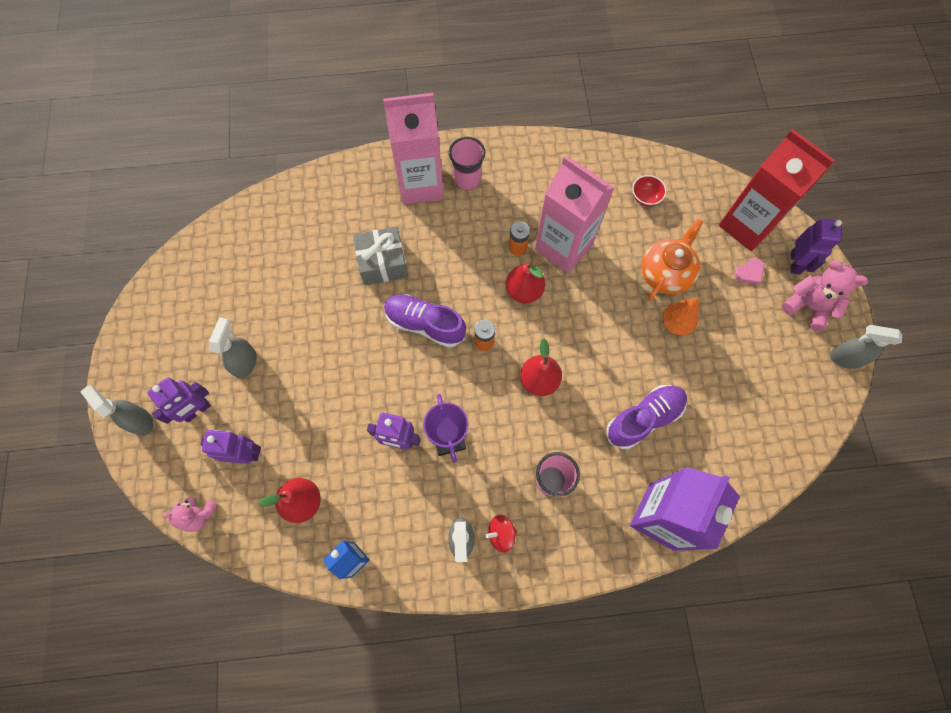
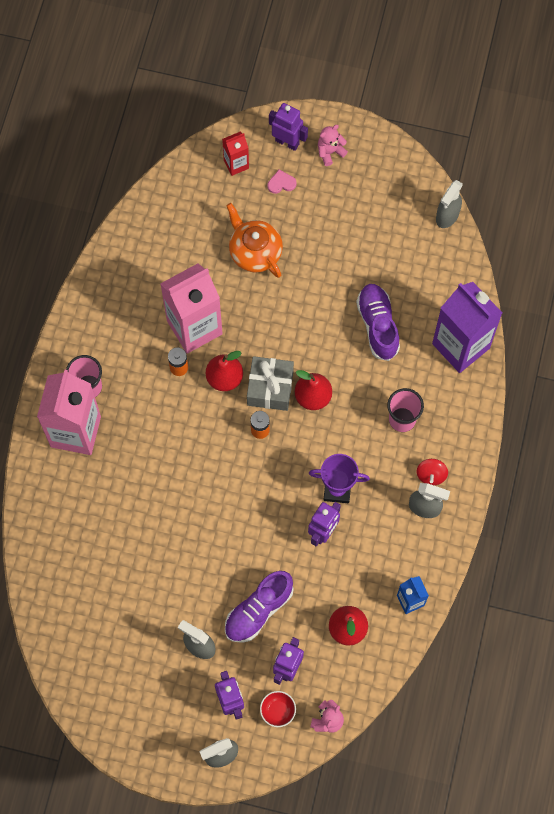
camera: 70 degrees left, 0 degrees up
grey gift [353,226,408,285] -> grey gift moved to [247,356,294,411]
purple shoe [384,294,466,348] -> purple shoe moved to [225,571,294,643]
red bowl [632,175,667,206] -> red bowl moved to [260,691,296,727]
orange tree [663,297,700,336] -> none
red carton [719,129,835,251] -> red carton [222,132,249,176], size x0.48
pink heart [734,258,764,284] -> pink heart turned 90 degrees counterclockwise [268,170,296,194]
pink teddy bear [782,260,868,331] -> pink teddy bear [318,125,348,166], size x0.65
grey spray bottle [830,325,902,369] -> grey spray bottle moved to [436,180,463,228]

